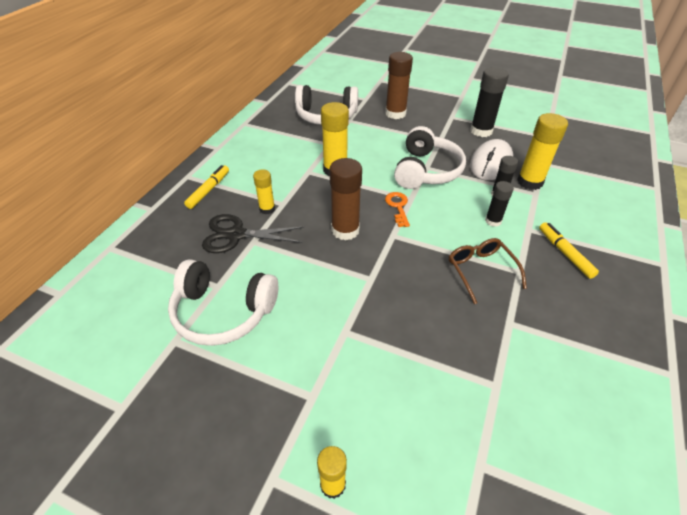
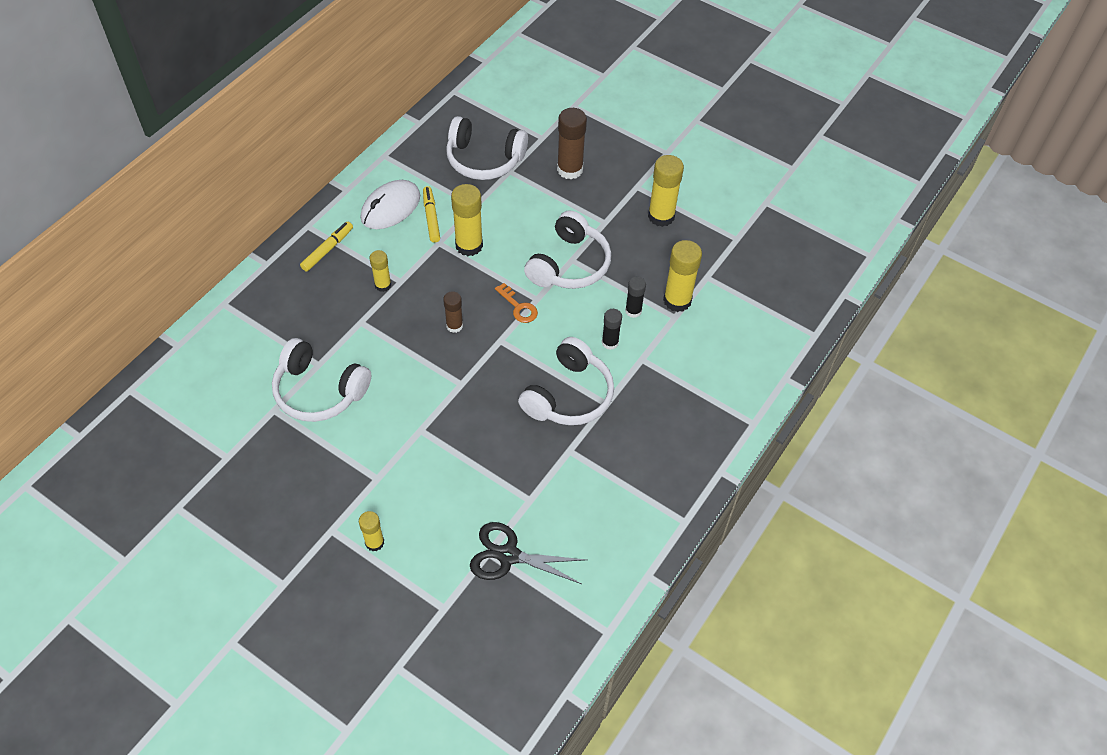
camera: 10 degrees right, 10 degrees up
black scissors [202,214,304,253] -> black scissors moved to [470,522,586,584]
brown glue stick [329,158,362,240] -> brown glue stick [443,291,463,333], size x0.59
orange key [385,192,410,227] -> orange key turned 135 degrees clockwise [495,283,538,323]
brown glasses [449,238,527,304] -> white headphones [518,337,614,425]
black glue stick [470,67,509,137] -> yellow glue stick [648,155,684,227]
white mouse [470,139,514,180] -> white mouse moved to [361,180,420,229]
yellow marker [539,222,599,279] -> yellow marker moved to [423,186,440,243]

